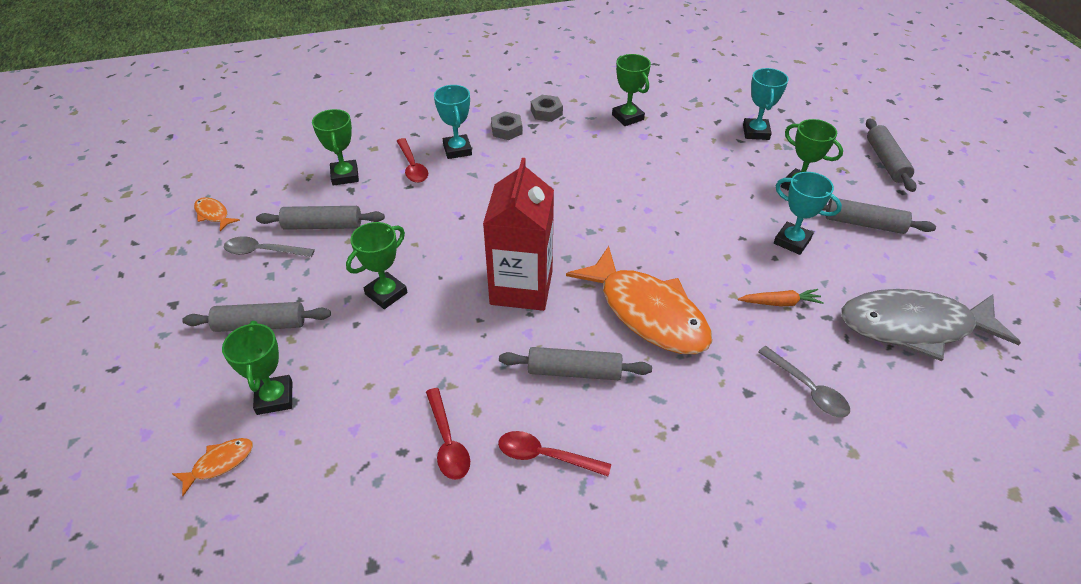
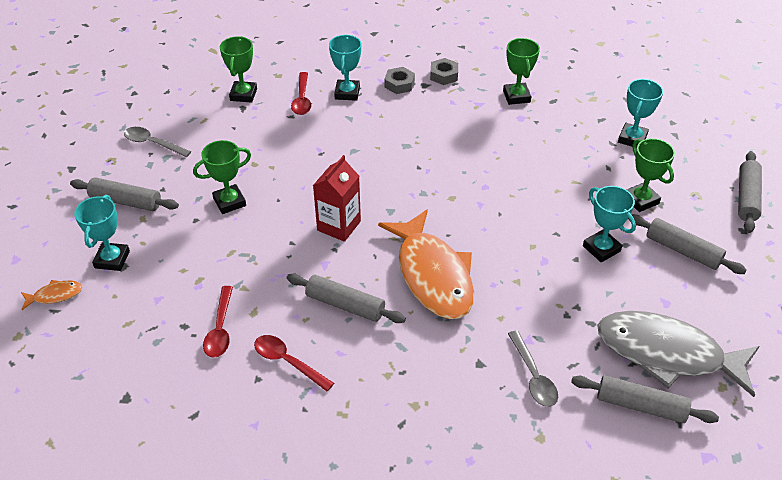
camera: 20 degrees right, 0 degrees up
orange fish [194,197,240,231] -> none
green trophy [222,321,292,415] -> turquoise trophy [74,195,130,271]
grey rolling pin [256,206,385,230] -> grey rolling pin moved to [571,375,719,423]
red carton [483,158,554,311] -> red carton [313,155,361,242], size x0.67
orange carrot [738,289,824,306] -> none

